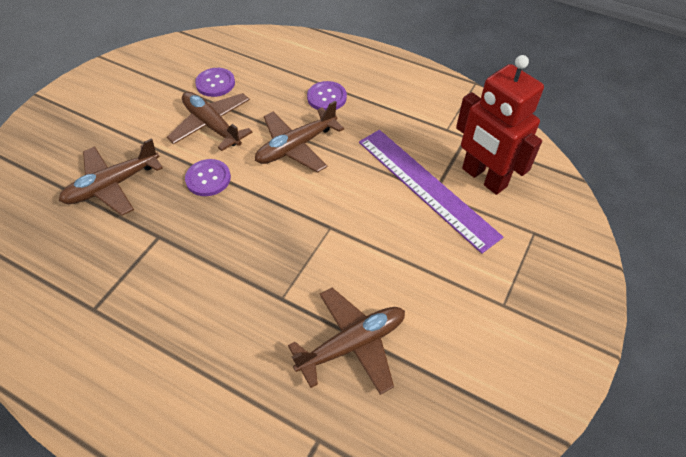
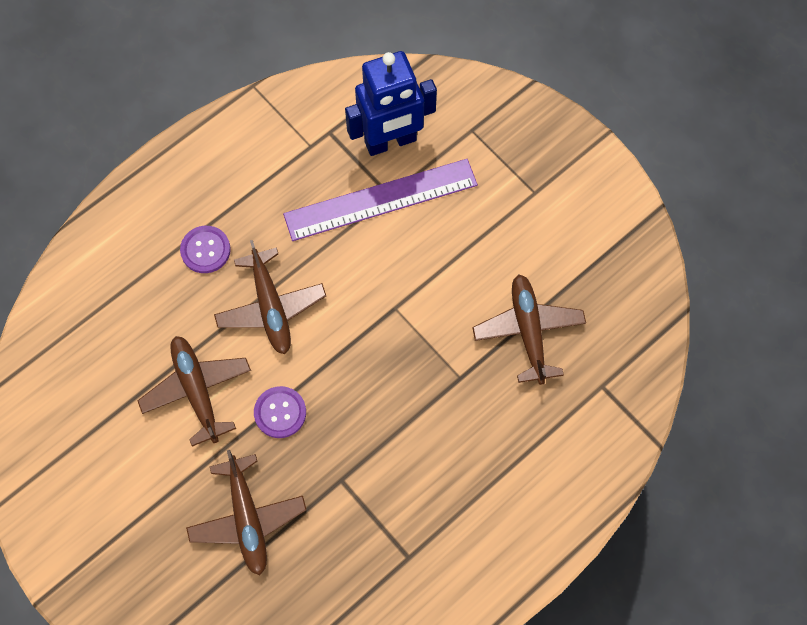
camera: 70 degrees left, 15 degrees up
brown plane [167,92,252,151] -> brown plane turned 90 degrees clockwise [137,336,251,446]
purple button [195,68,235,97] -> none
red robot [456,55,544,195] -> blue robot [345,51,437,156]

